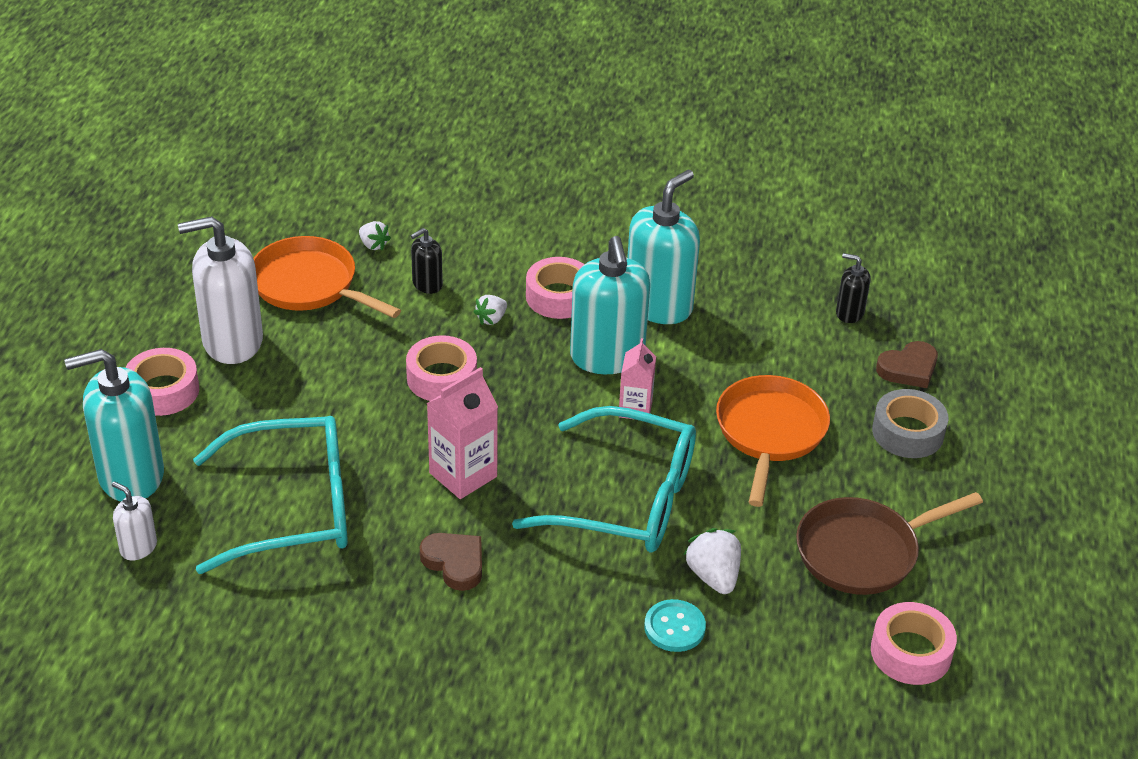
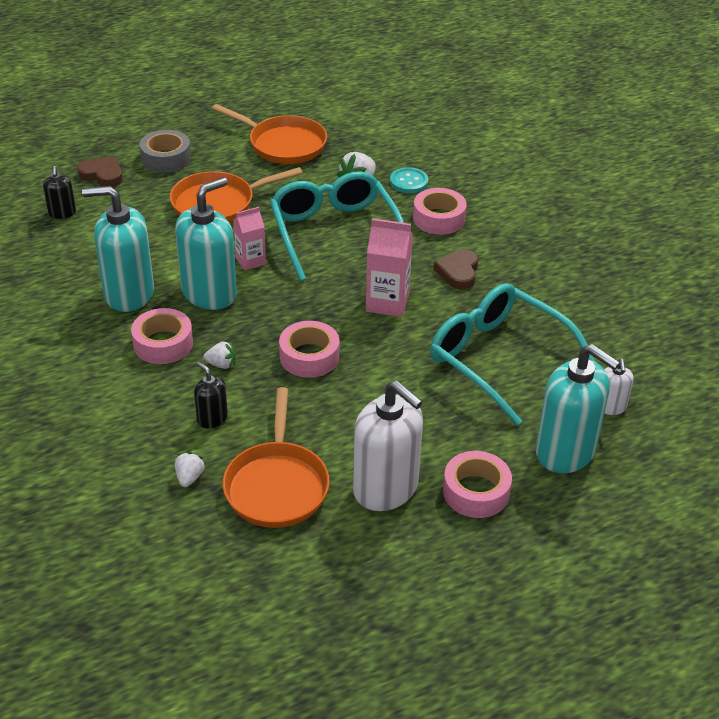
camera: 125 degrees left, 0 degrees up
black soap dispenser [410,228,443,294] -> black soap dispenser turned 150 degrees counterclockwise [194,362,228,428]
brown pan [796,492,983,595] -> orange pan [212,104,327,164]
pink tape [871,602,957,685] -> pink tape moved to [413,188,467,235]

